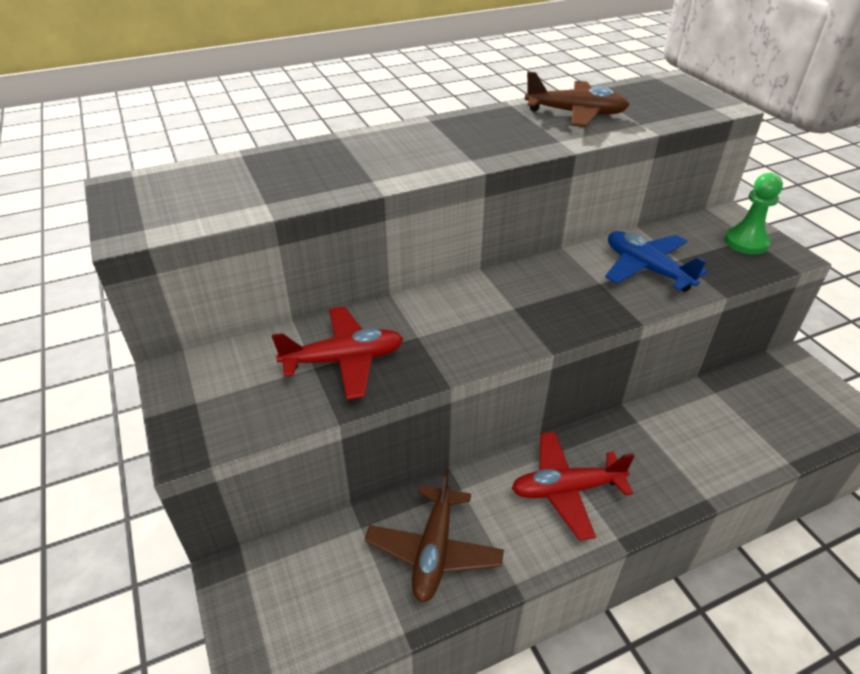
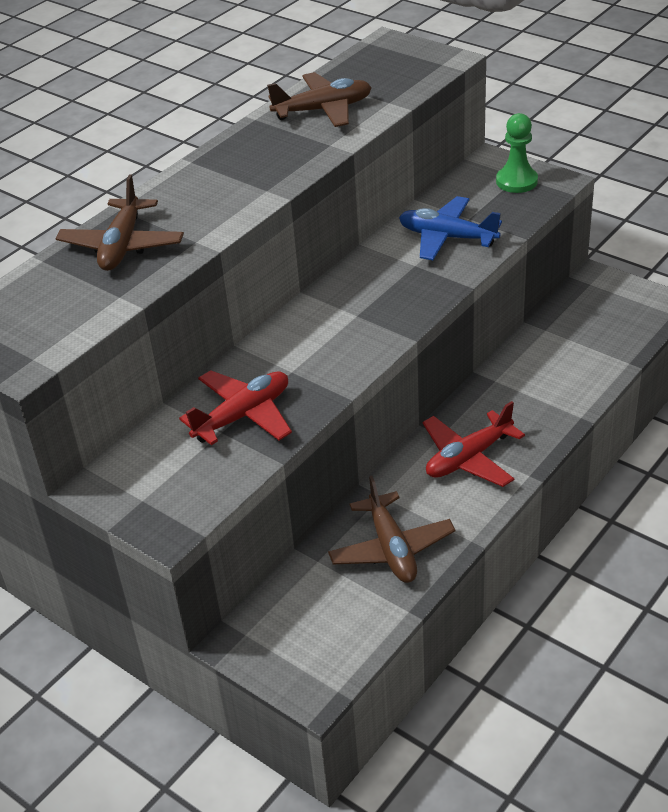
camera: 25 degrees left, 0 degrees up
none -> brown plane [56,175,184,271]

